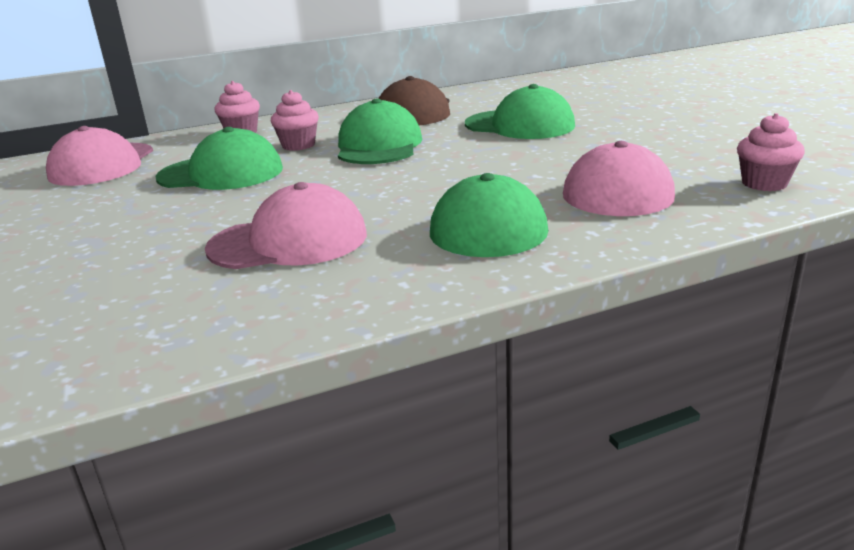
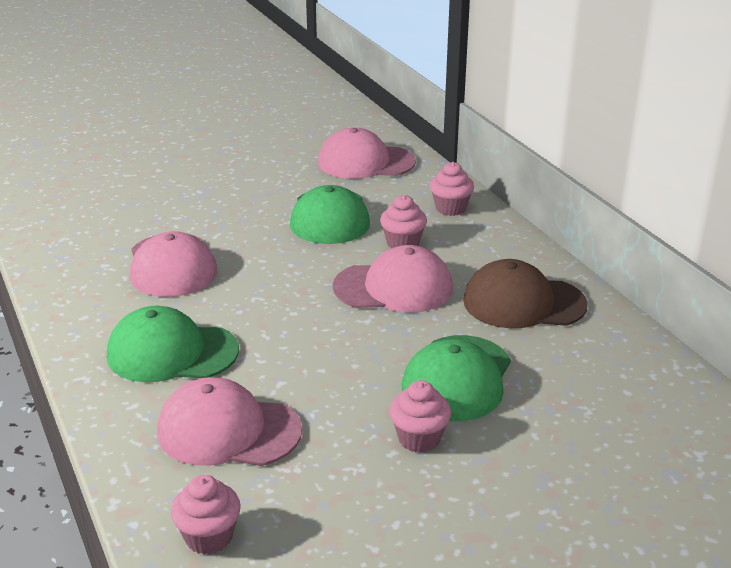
camera: 85 degrees right, 5 degrees up
green cap [338,98,423,164] -> pink cap [333,245,453,313]
none -> pink cupcake [389,380,451,453]

